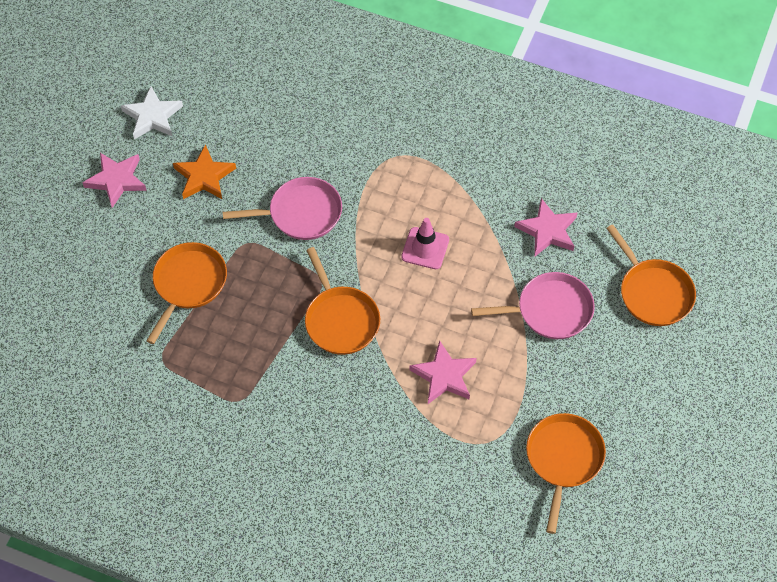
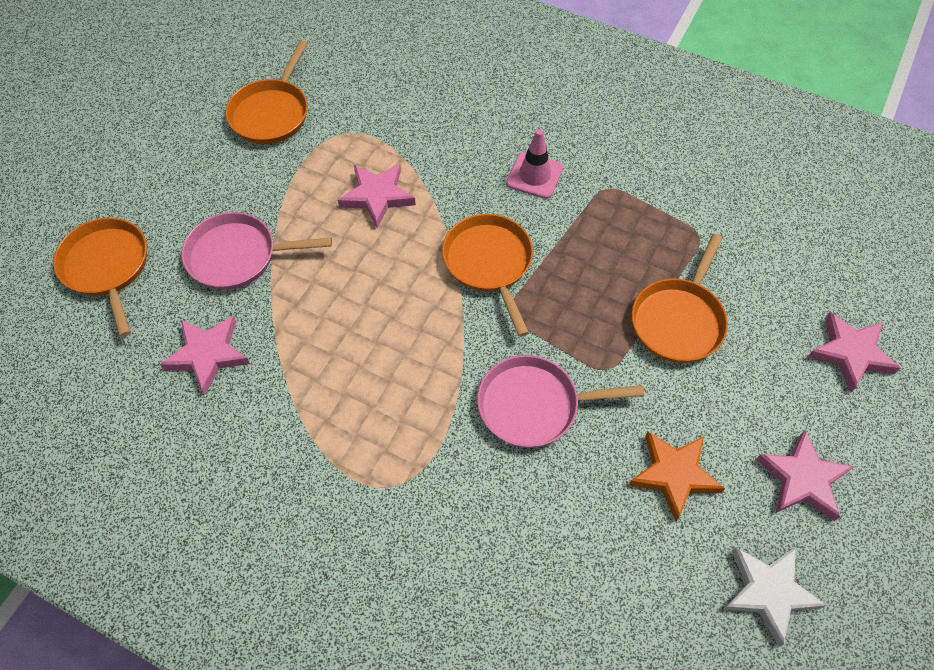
camera: 175 degrees left, 0 degrees up
pink traffic cone [401,218,449,269] -> pink traffic cone moved to [506,129,563,199]
none -> pink star [808,312,901,392]

